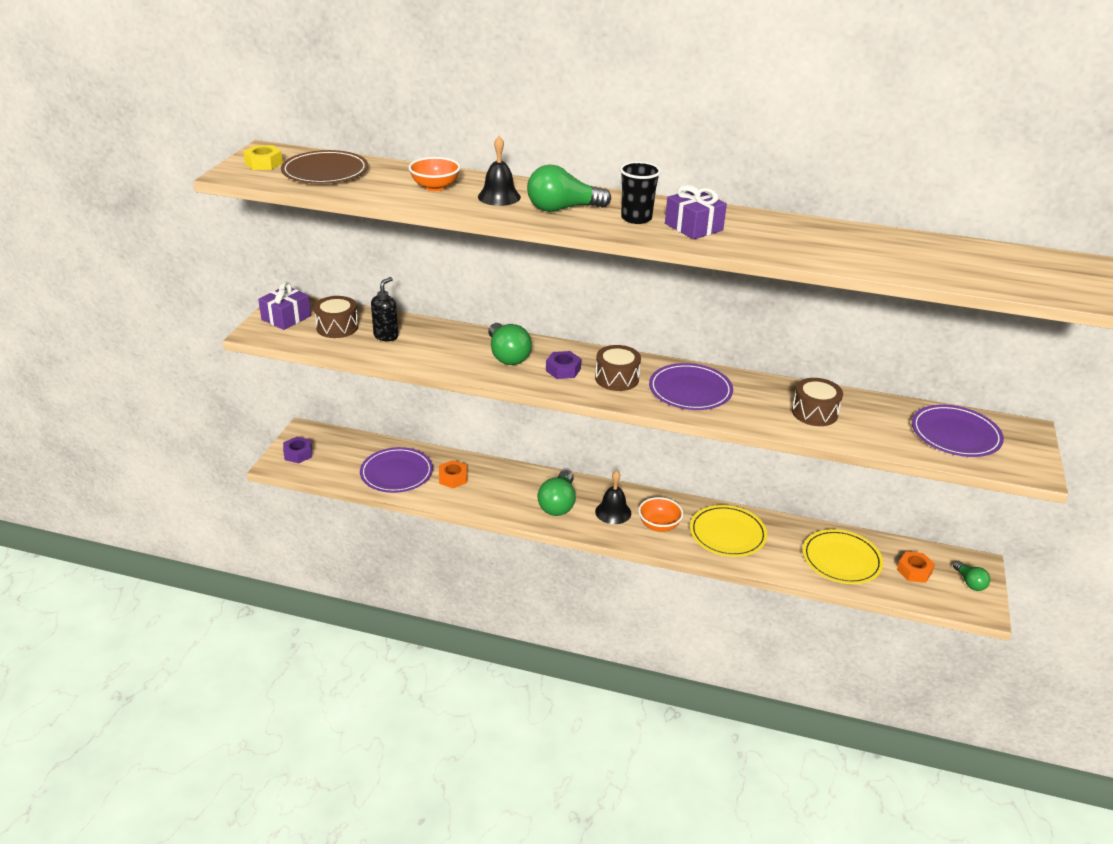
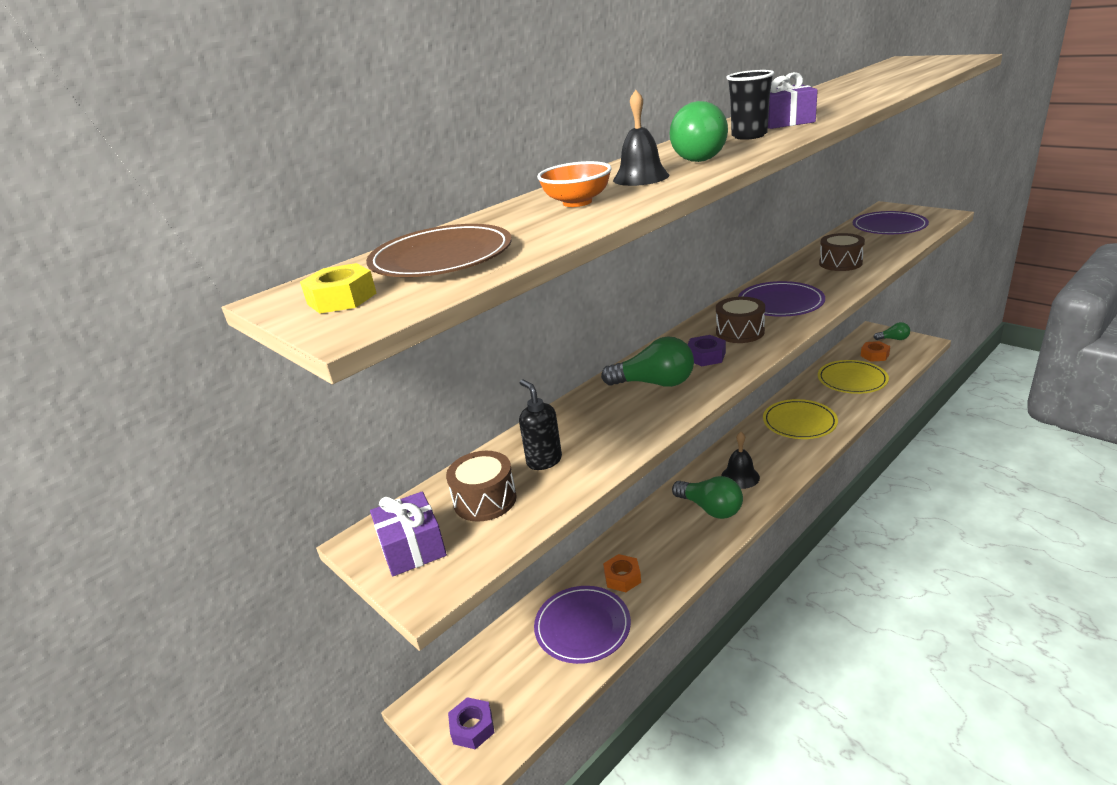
camera: 55 degrees left, 5 degrees down
orange bowl [638,497,683,532] -> none

